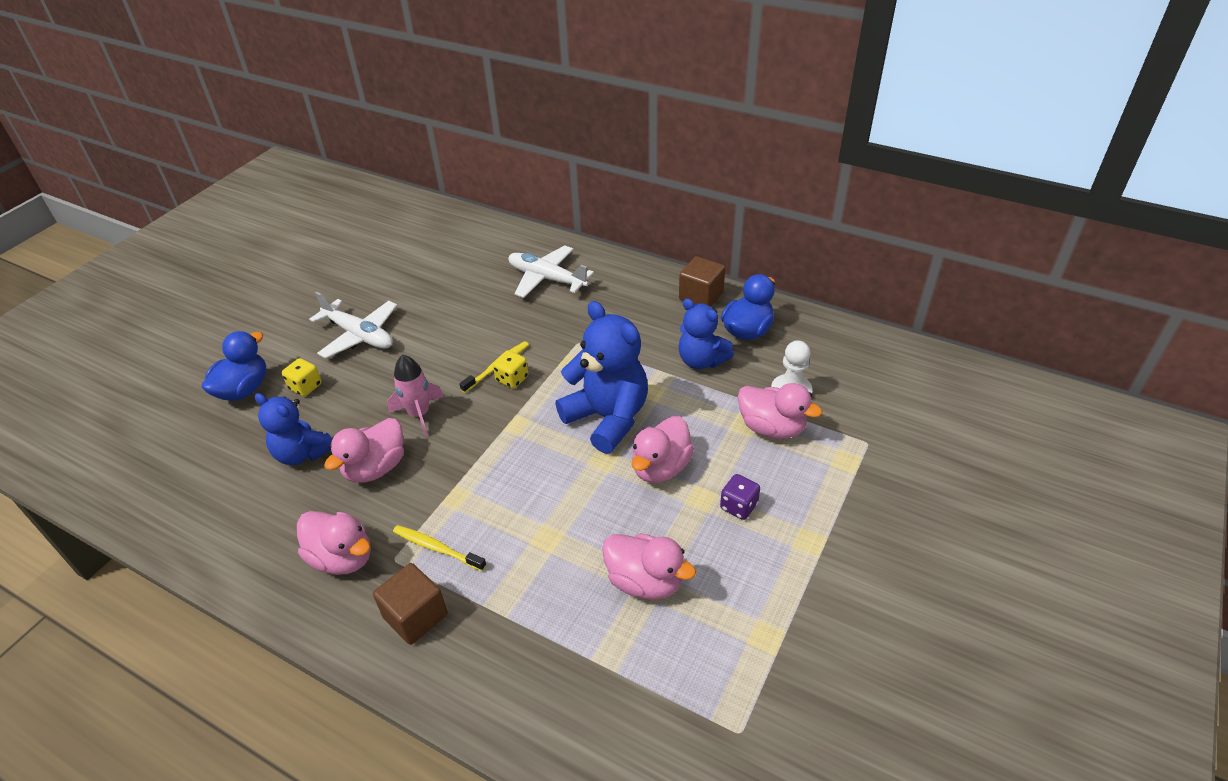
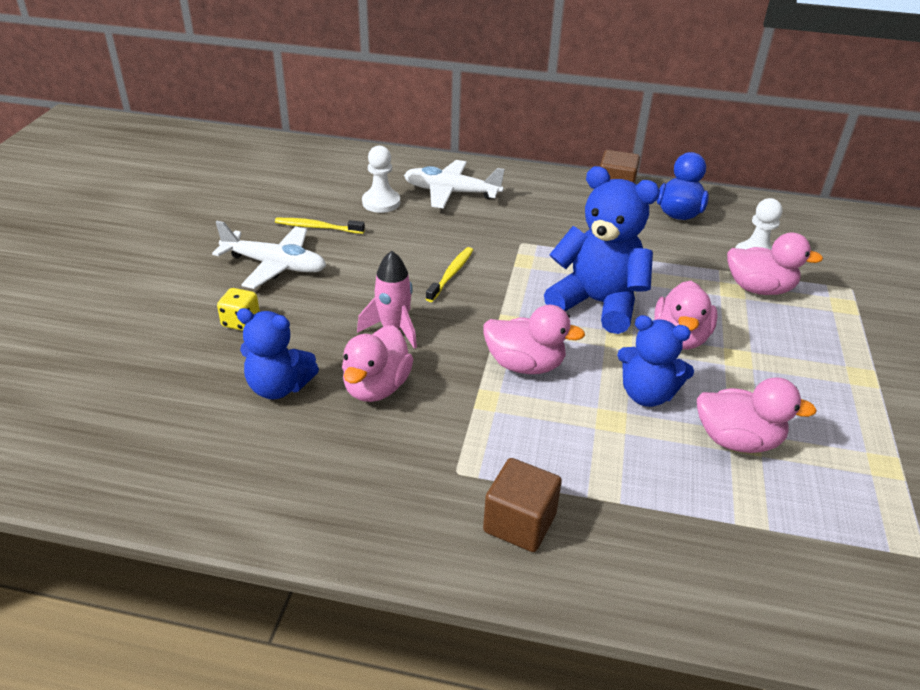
camera: 20 degrees left, 5 degrees down
blue duck [202,331,266,401] -> none
pink duck [297,511,371,575] -> pink duck moved to [483,305,585,374]
yellow toothbrush [393,525,487,571] -> yellow toothbrush moved to [275,218,365,234]
yellow dice [493,350,528,388] -> none
blue teddy bear [678,298,734,369] -> blue teddy bear moved to [617,315,694,407]
purple dice [720,474,760,520] -> none
none -> white pawn [362,146,400,213]

